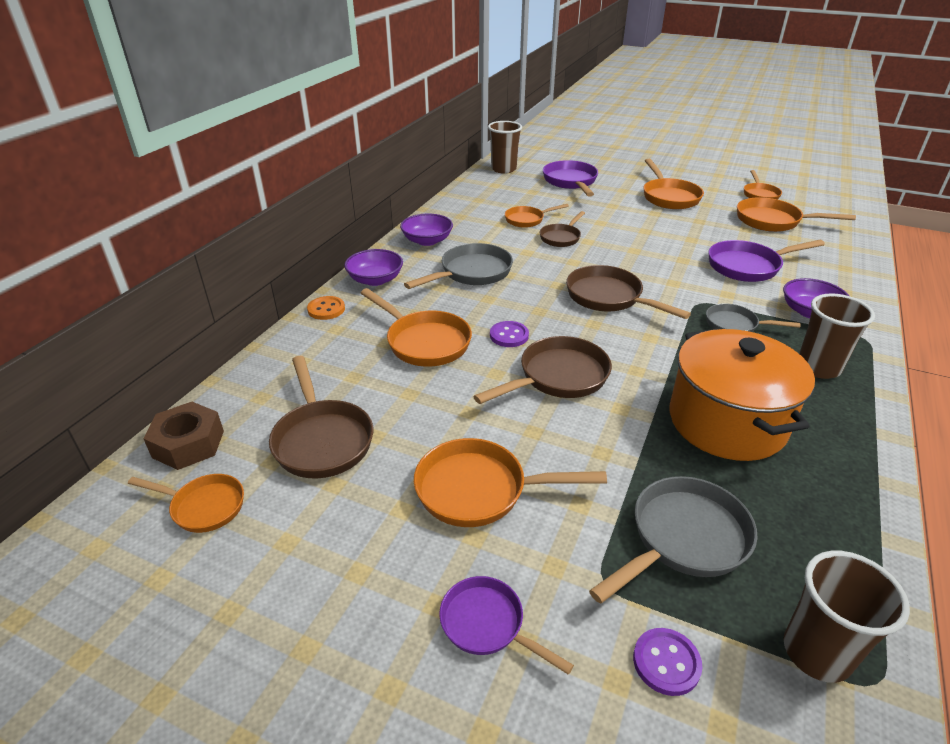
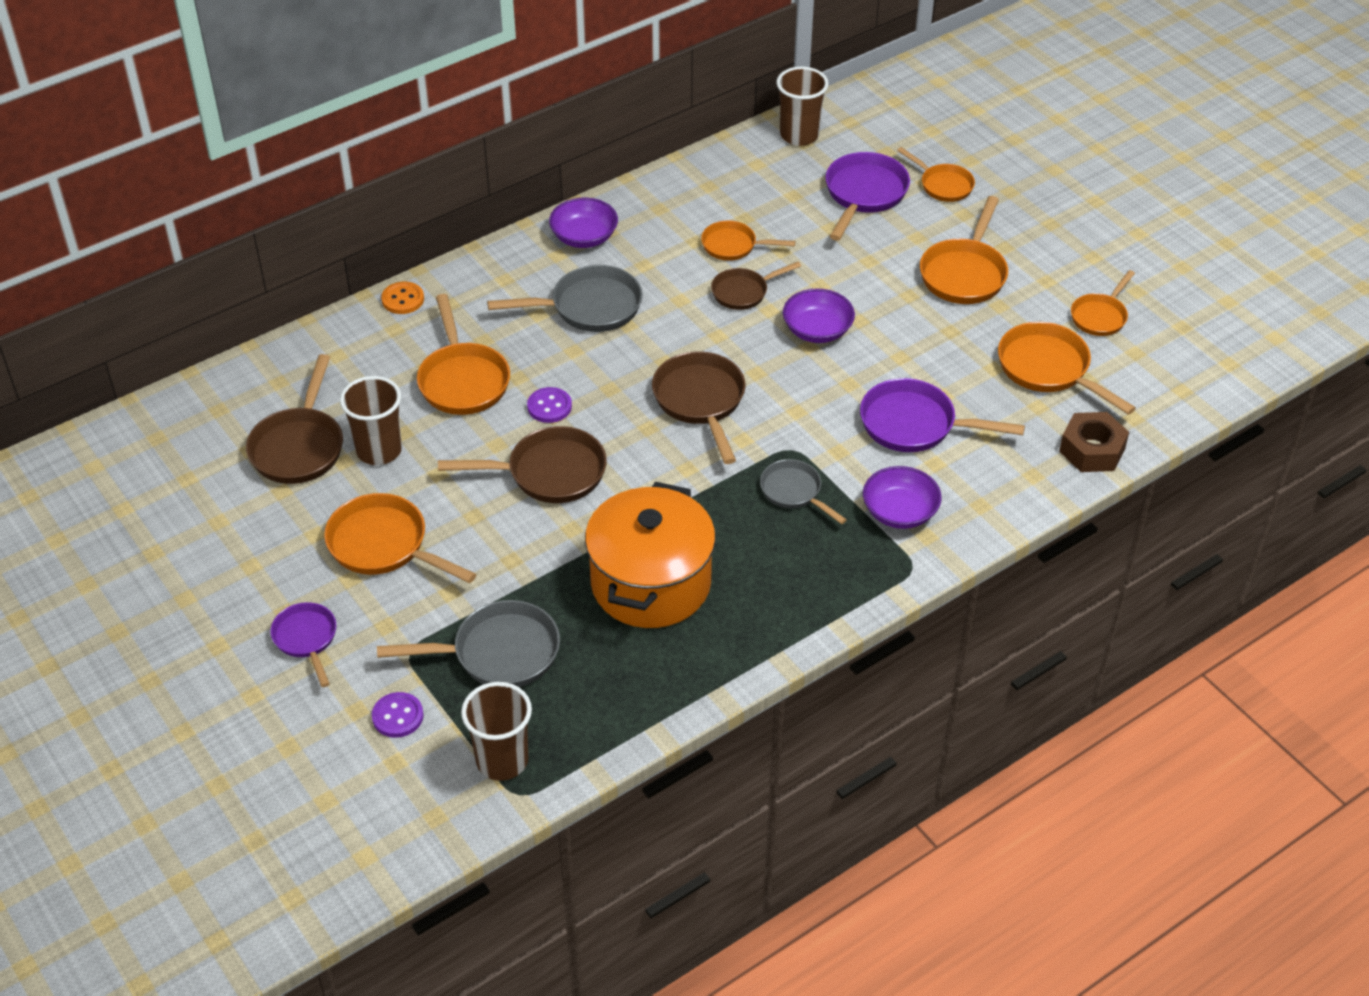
camera: 30 degrees right, 10 degrees up
orange pan [128,474,244,533] -> orange pan moved to [897,147,975,202]
brown nut [143,402,224,470] -> brown nut moved to [1059,412,1129,472]
purple bowl [344,249,403,286] -> purple bowl moved to [783,289,855,343]
brown cup [799,293,875,379] -> brown cup moved to [340,376,402,465]

